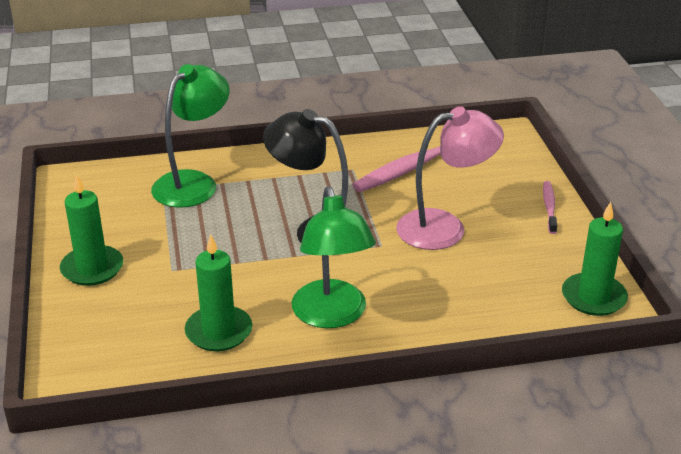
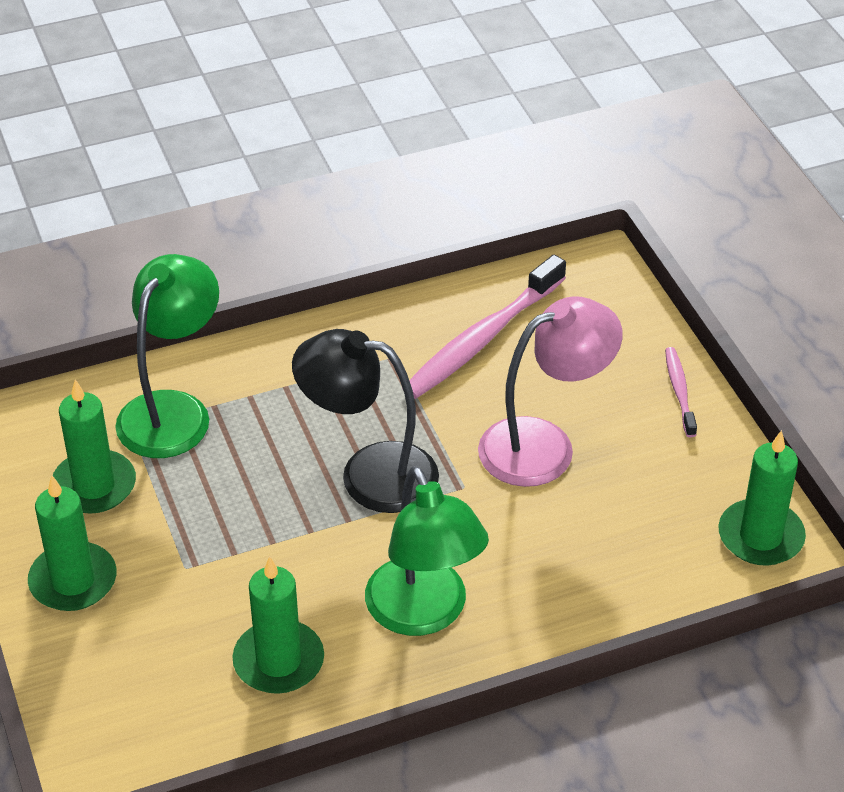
camera: 10 degrees left, 10 degrees up
none -> green candle [53,380,136,514]

